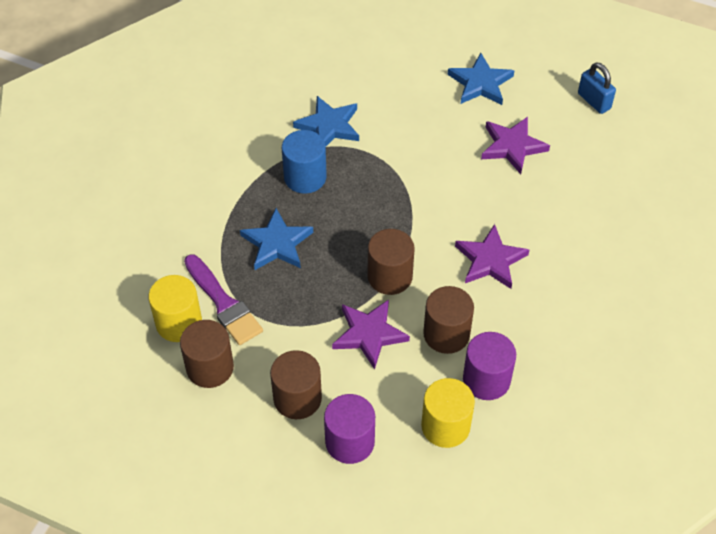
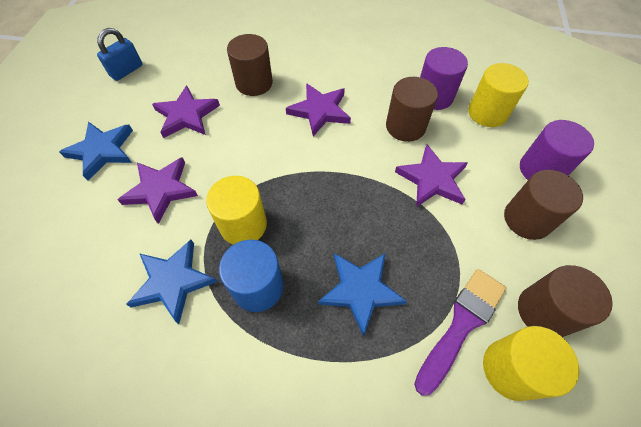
camera: 105 degrees left, 5 degrees up
brown cylinder [367,229,415,295] -> brown cylinder moved to [227,34,273,96]
none -> purple star [118,157,198,224]
none -> yellow cylinder [206,176,267,245]

